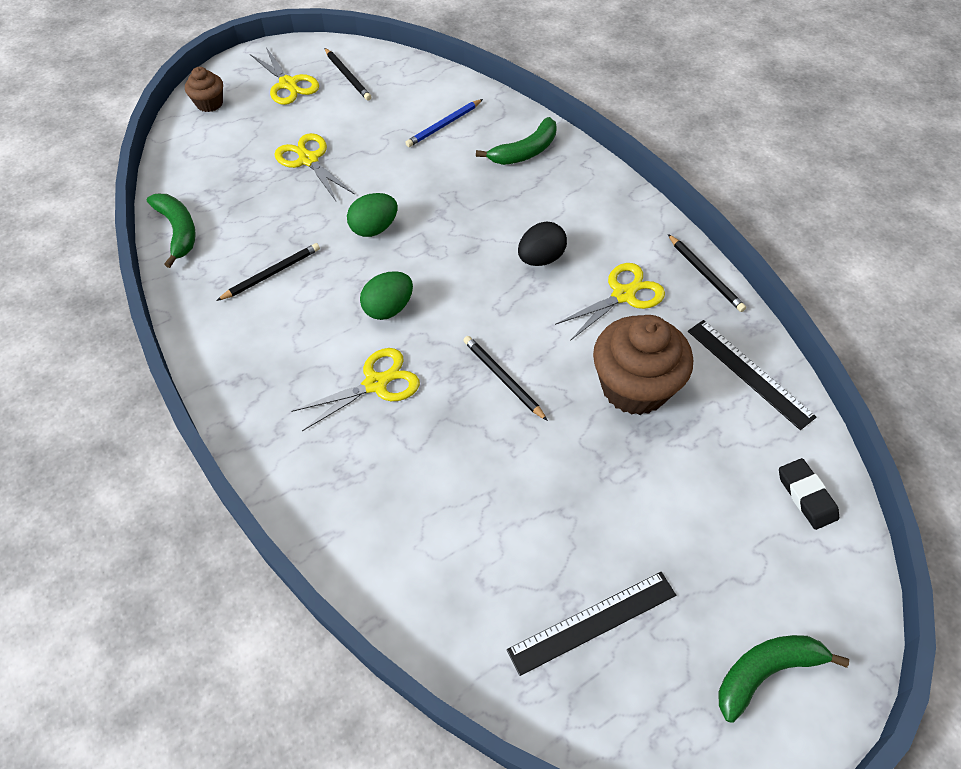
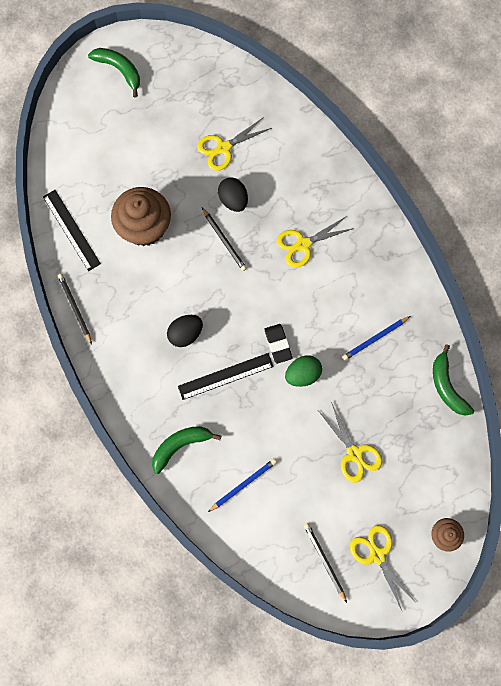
camera: 175 degrees left, 20 degrees up
black pencil [216,243,320,301] -> blue pencil [342,316,410,360]
green egg [360,271,413,320] -> none
black ruler [507,572,676,676] -> black ruler moved to [178,353,274,400]
yellow scissors [555,263,665,341] -> yellow scissors moved to [197,117,271,171]
green banana [719,635,849,723] -> green banana turned 120 degrees counterclockwise [88,48,140,98]
black eraser [779,458,839,530] -> black eraser moved to [264,324,292,364]
none -> black egg [218,177,248,212]

